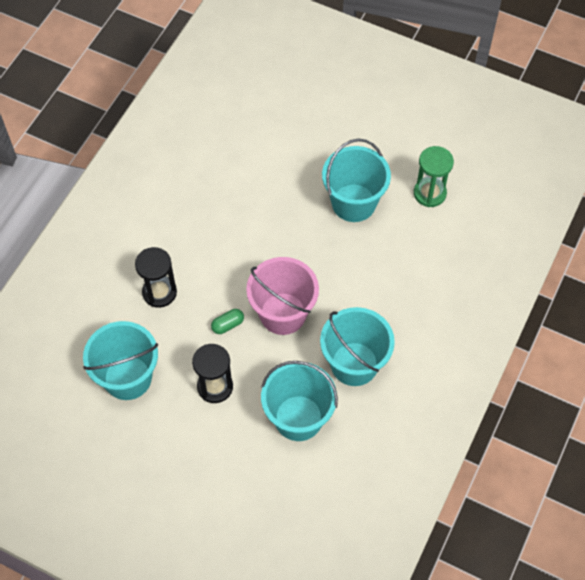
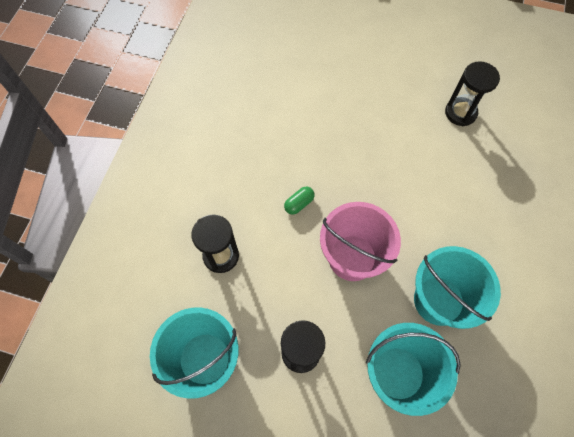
camera: 10 degrees left, 5 degrees up
green capsule [211,309,244,334] -> green capsule moved to [284,187,315,215]
turquoise bucket [322,139,391,222] -> none
green hourglass [414,146,454,207] -> black hourglass [445,61,500,126]

